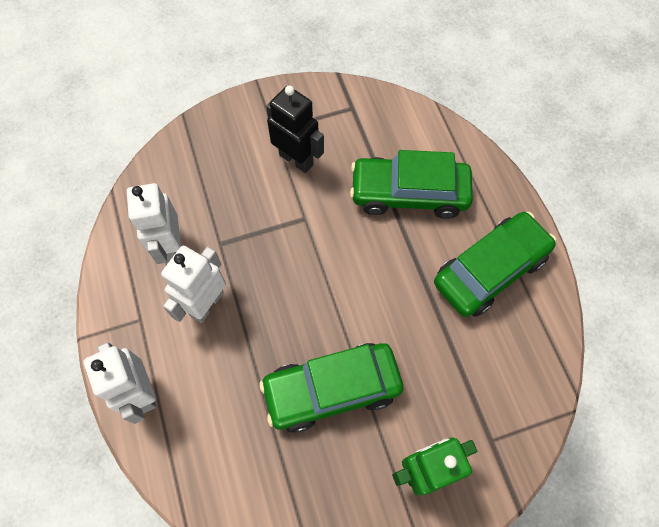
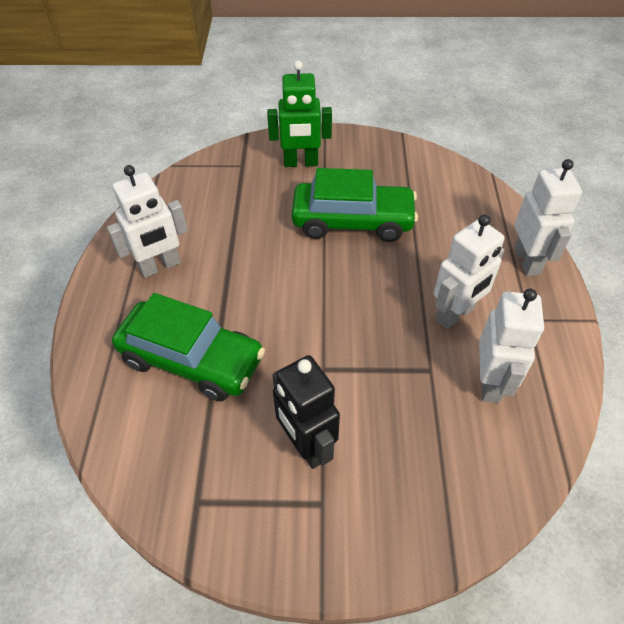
camera: 160 degrees left, 15 degrees down
green car [434,212,556,317] -> white robot [107,165,188,278]

